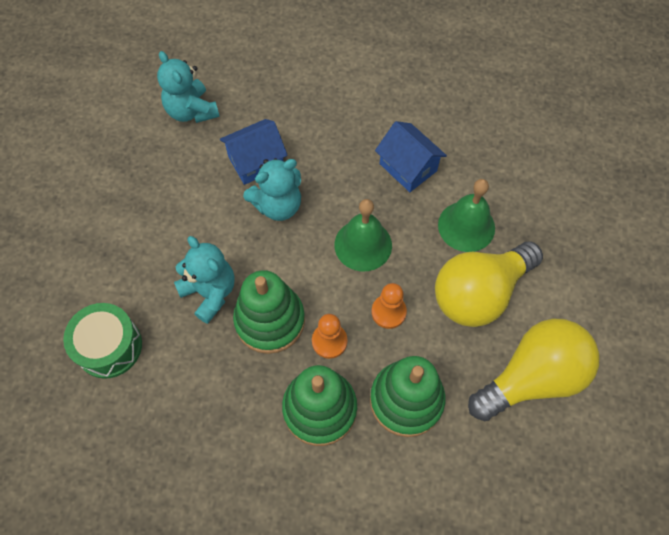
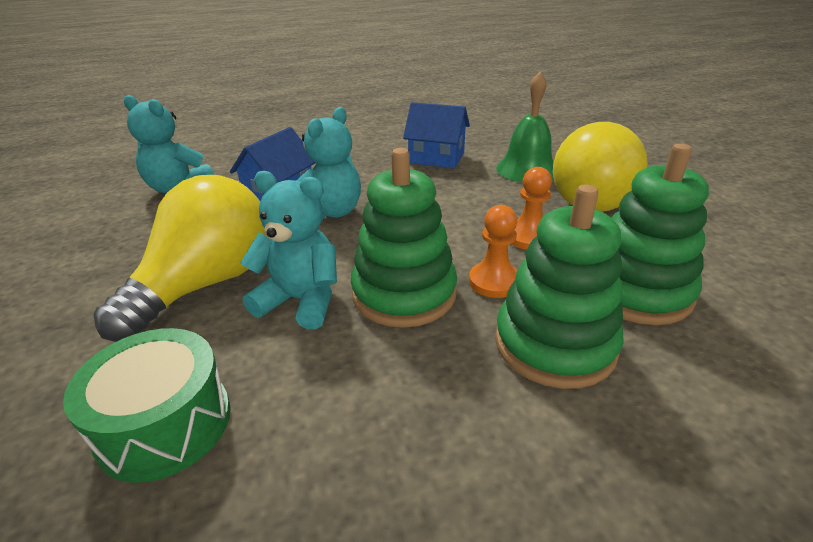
camera: 30 degrees left, 30 degrees down
green bell [335,199,392,271] -> none
yellow light bulb [468,319,600,421] -> yellow light bulb moved to [93,175,267,342]

